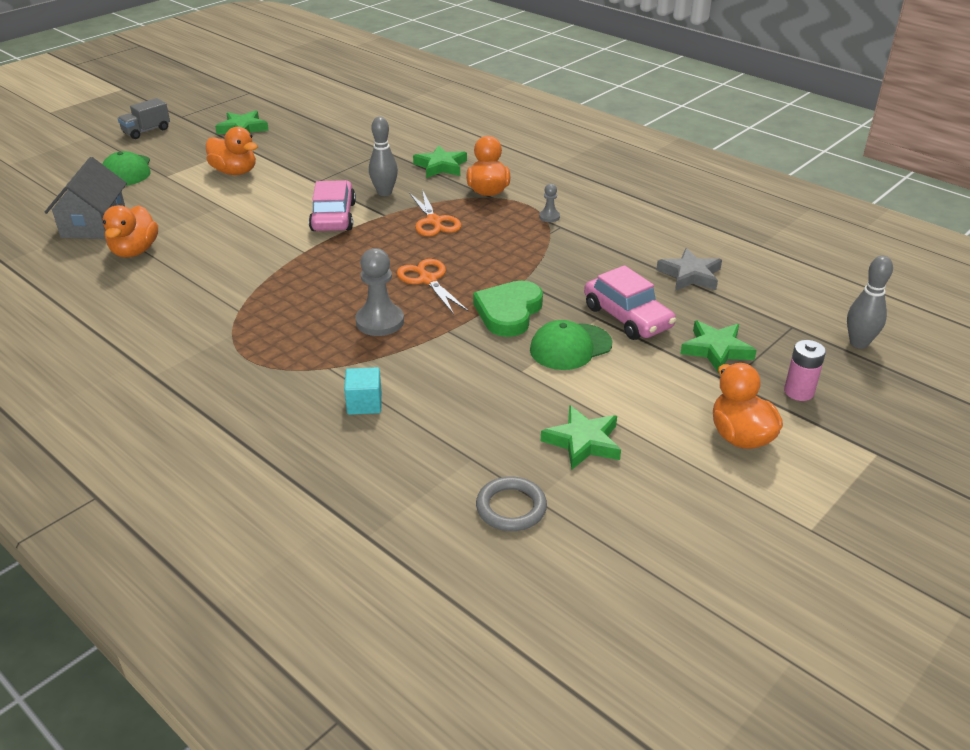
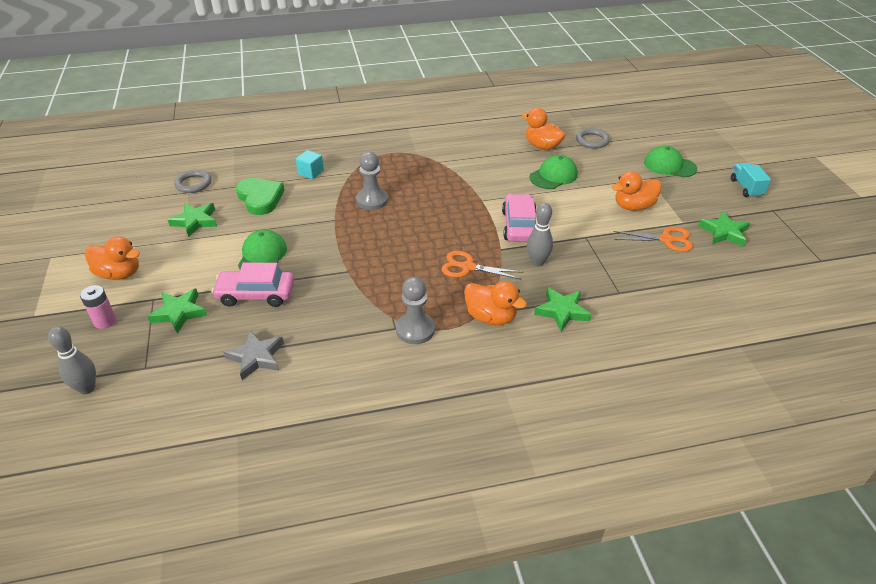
camera: 125 degrees right, 5 degrees up
grey house [44,157,127,239] -> grey ring [576,128,610,149]
grey truck [117,98,170,139] -> turquoise truck [731,163,771,197]
pink car [309,180,356,231] -> pink car turned 120 degrees counterclockwise [502,194,536,242]
orange scissors [397,259,469,314] -> orange scissors moved to [613,227,693,252]
green heart [473,281,543,337] -> green heart moved to [236,178,284,215]
grey pawn [539,184,560,222] -> grey pawn [396,277,435,344], size x1.96
none -> green cap [529,155,578,189]

